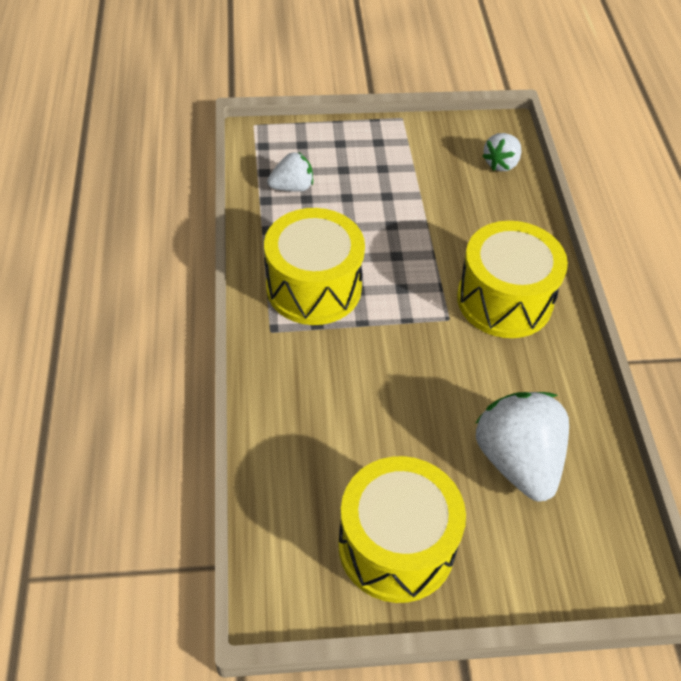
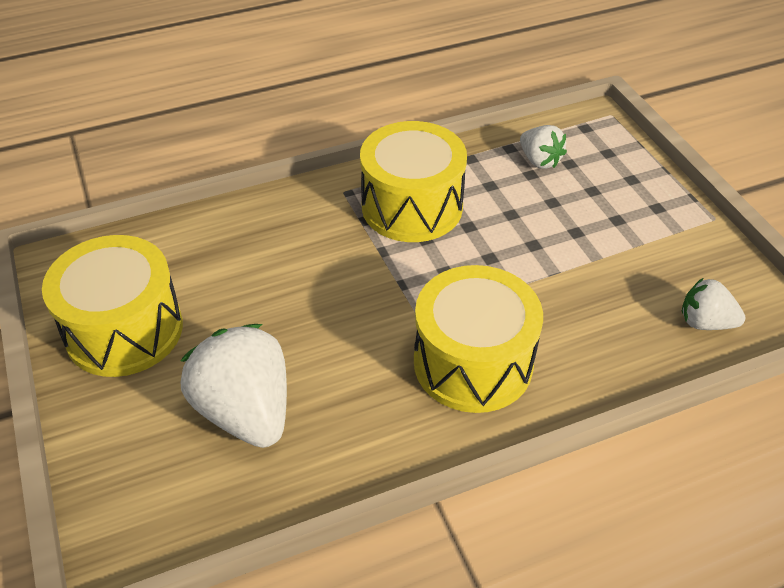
camera: 75 degrees right, 5 degrees down
white strawberry [476,392,569,502] -> white strawberry turned 90 degrees counterclockwise [180,324,287,448]

